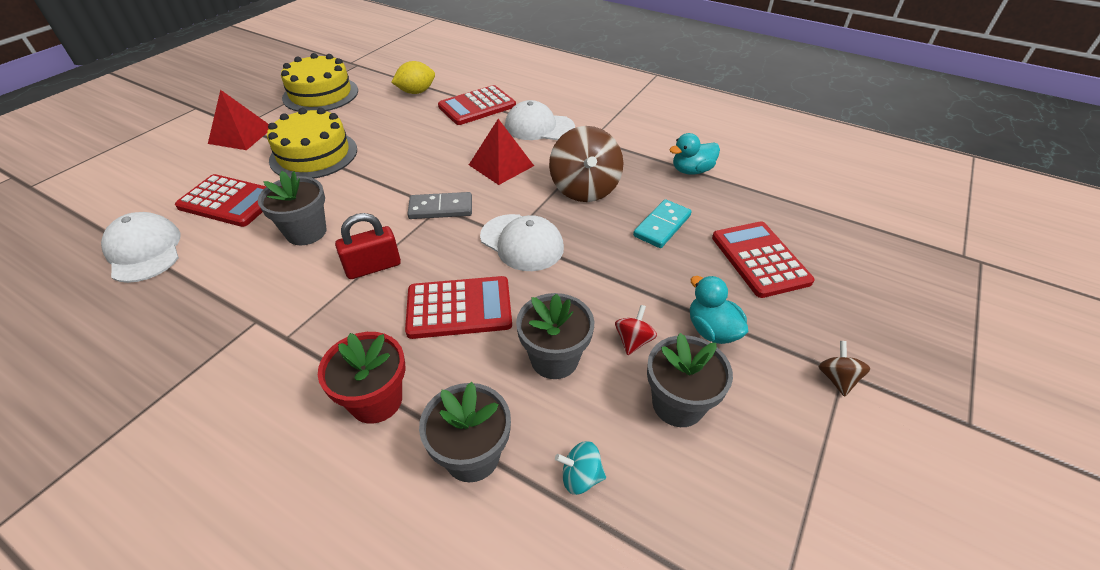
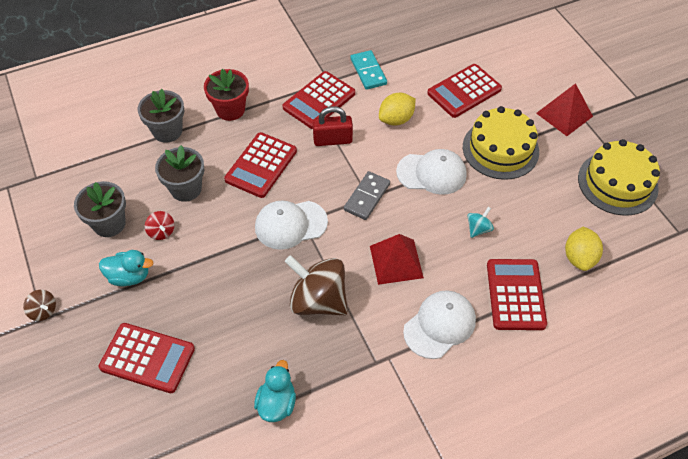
camera: 125 degrees right, 10 degrees up
white cap [101,212,181,283] -> white cap moved to [396,149,467,195]
grey flower pot [258,171,326,245] -> yellow lemon [379,93,416,125]
red padlock [335,213,401,279] -> red padlock turned 75 degrees clockwise [313,106,353,146]
turquoise spinning top [555,441,606,495] -> turquoise spinning top moved to [467,207,494,238]
turquoise domino [633,199,692,248] -> turquoise domino moved to [350,50,387,90]
none -> red calculator [282,71,355,129]

